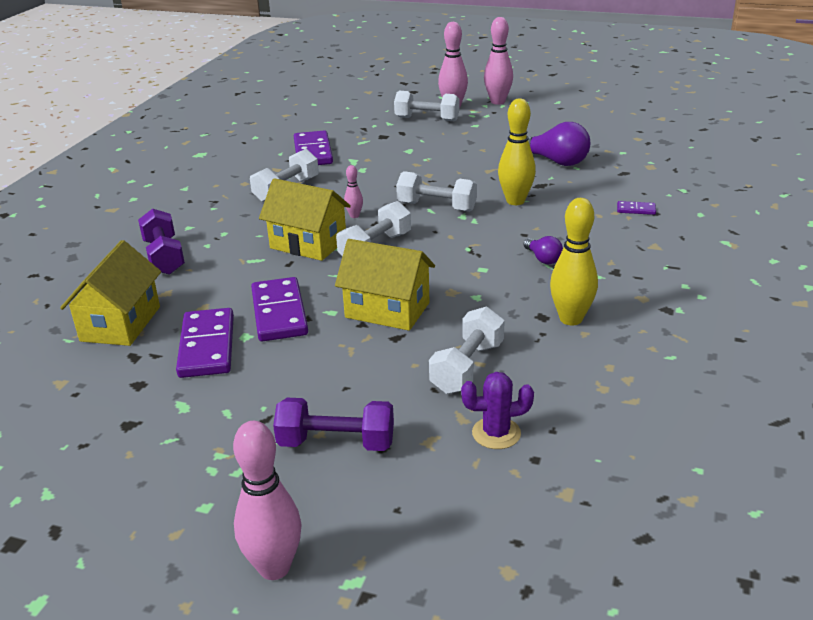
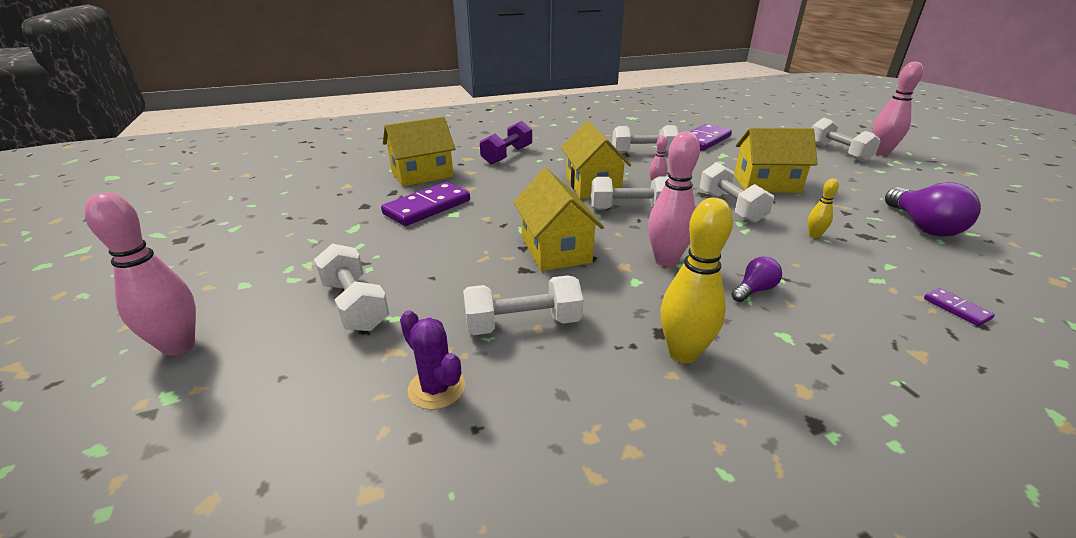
camera: 50 degrees right, 0 degrees up
purple domino [251,277,308,341] -> none
purple dumbbell [273,398,394,451] -> white dumbbell [314,244,389,331]
pink bowling pin [484,17,513,105] -> pink bowling pin moved to [648,131,700,266]
yellow bowling pin [498,98,536,205] -> yellow bowling pin [808,179,839,238], size x0.51
purple light bulb [524,236,563,264] -> purple light bulb turned 150 degrees counterclockwise [731,257,782,302]
none -> yellow house [734,128,818,193]

